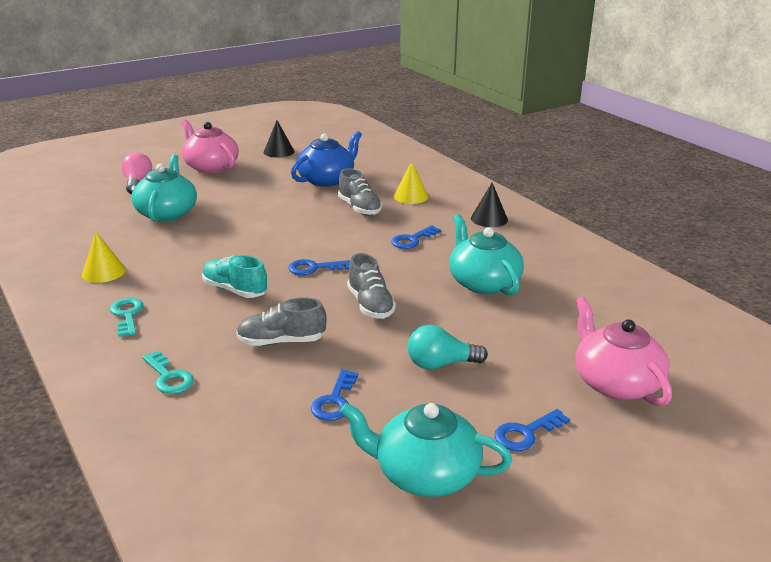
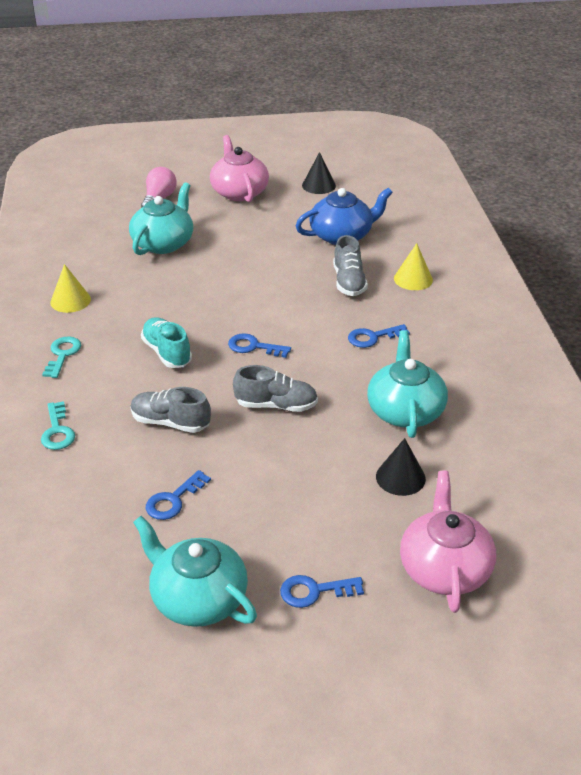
camera: 25 degrees right, 10 degrees up
grey shoe [347,253,396,319] -> grey shoe turned 90 degrees counterclockwise [233,365,318,412]
turquoise light bulb [408,325,488,370] -> none
black cone [471,183,508,227] -> black cone moved to [376,438,426,496]

